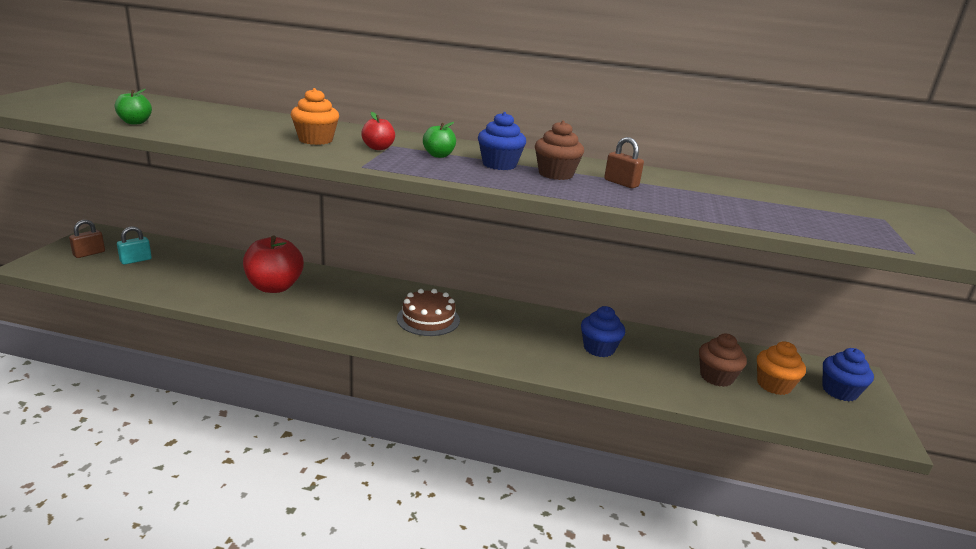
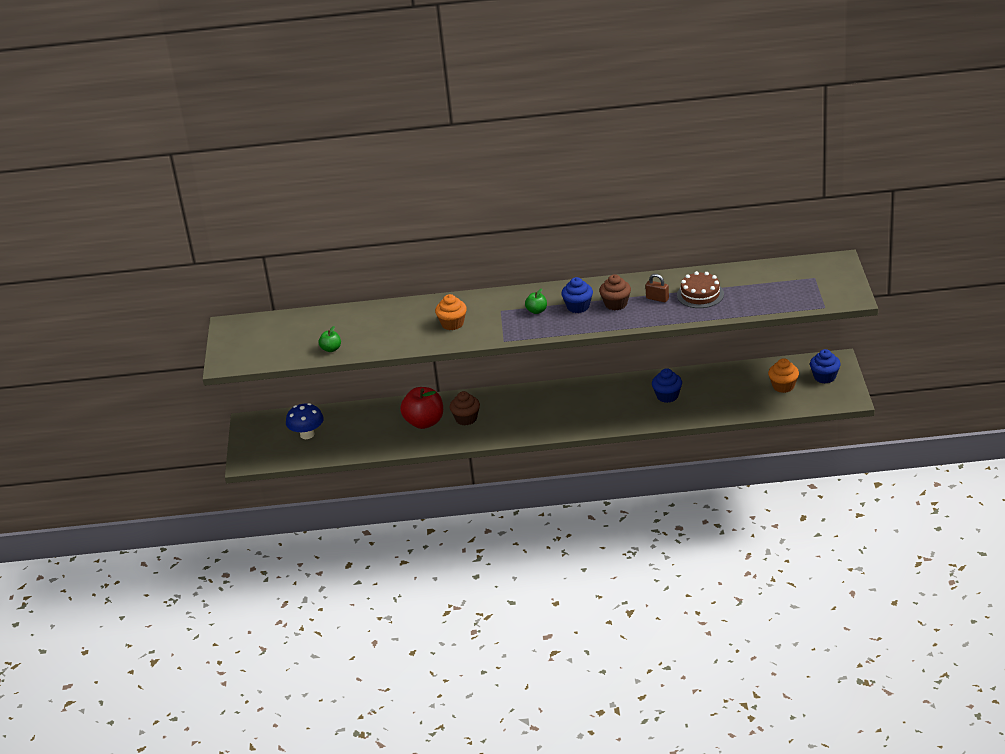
camera: 10 degrees left, 10 degrees up
brown padlock [69,220,105,258] -> none
turquoise padlock [117,226,152,265] -> blue mushroom [286,403,324,439]
red apple [361,112,395,150] -> none
brown cake [397,289,460,336] -> brown cake moved to [677,271,724,308]
brown cupcake [699,333,747,387] -> brown cupcake moved to [450,391,480,425]

